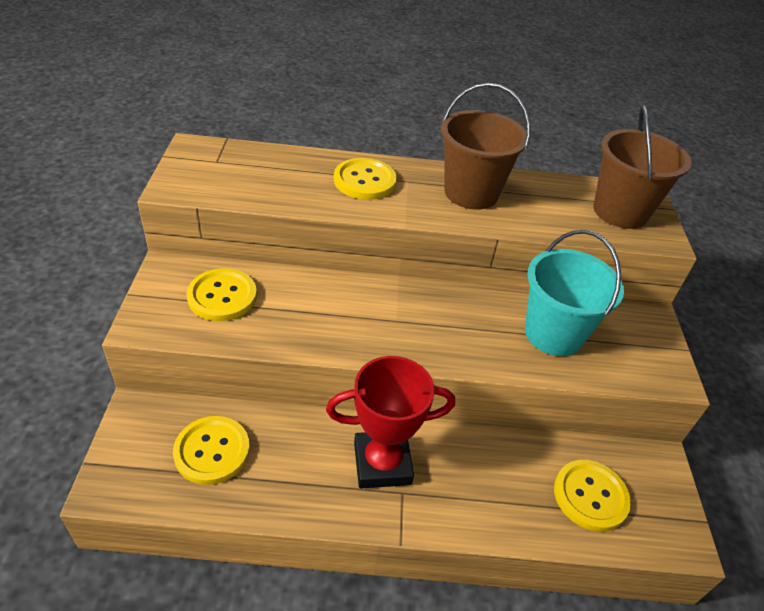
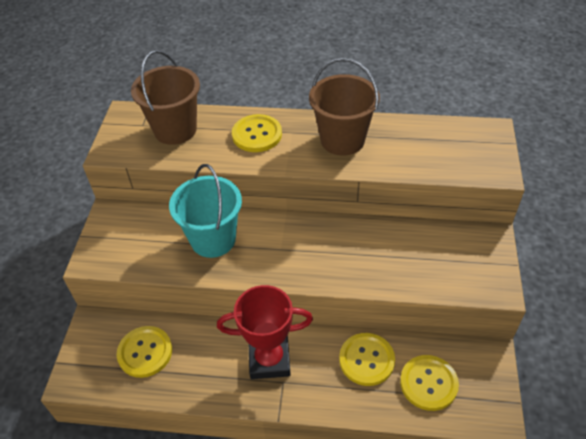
camera: 10 degrees right, 5 degrees up
yellow button [186,268,257,321] -> yellow button moved to [339,333,395,386]
turquoise bucket [525,230,624,356] -> turquoise bucket moved to [169,164,242,258]
brown bucket [593,104,692,229] -> brown bucket moved to [131,50,200,145]

